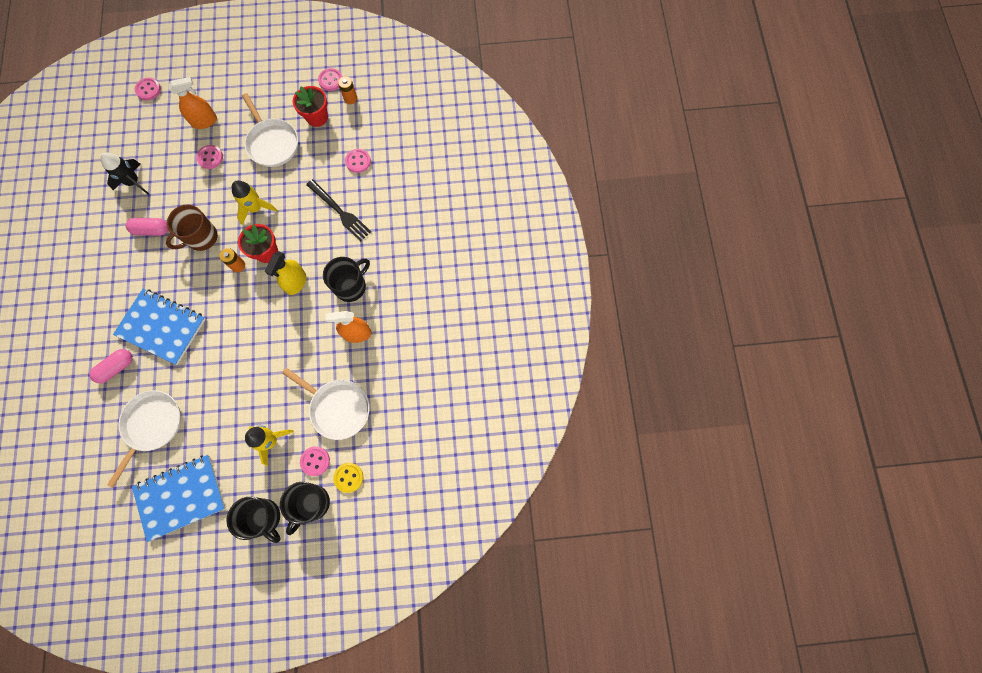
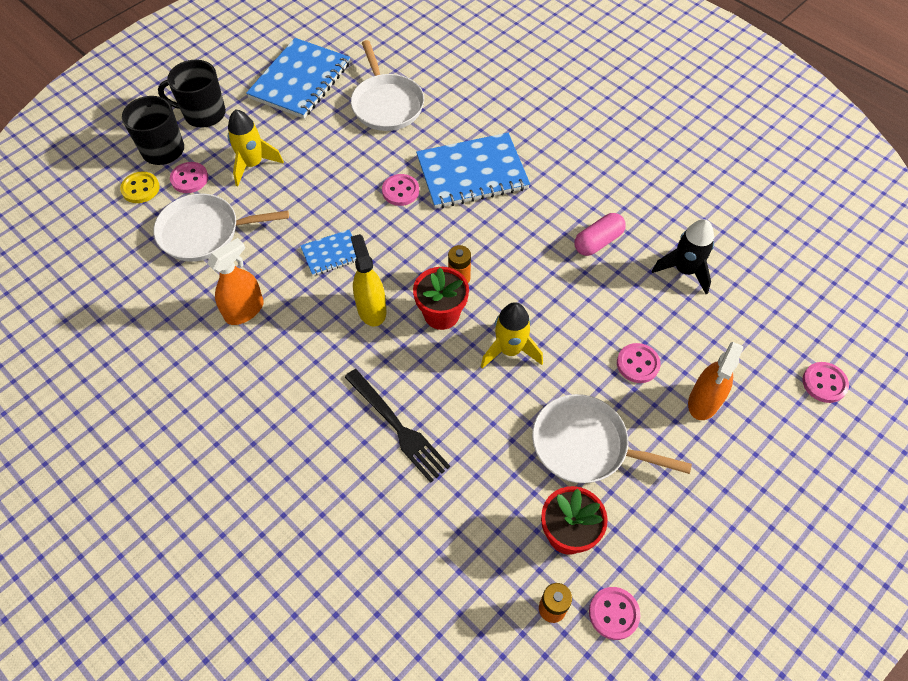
camera: 140 degrees right, 15 degrees down
pink capsule [89,349,133,383] -> none
brown mug [166,204,218,251] -> none
black fork [306,179,371,242] -> black fork turned 135 degrees counterclockwise [344,369,450,483]
black mug [323,257,370,302] -> none
pink button [345,149,371,173] -> pink button moved to [382,174,419,206]
none -> blue notebook [300,230,356,276]

